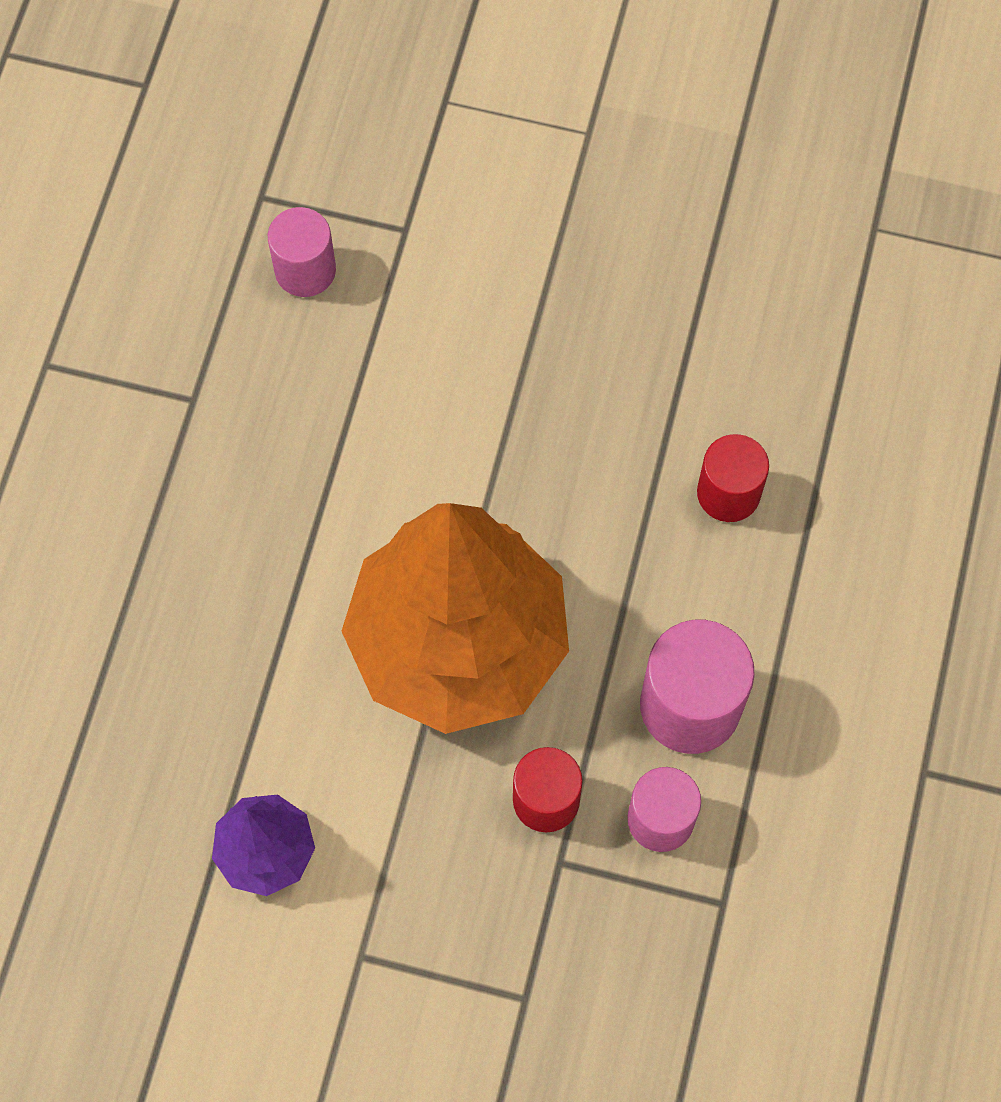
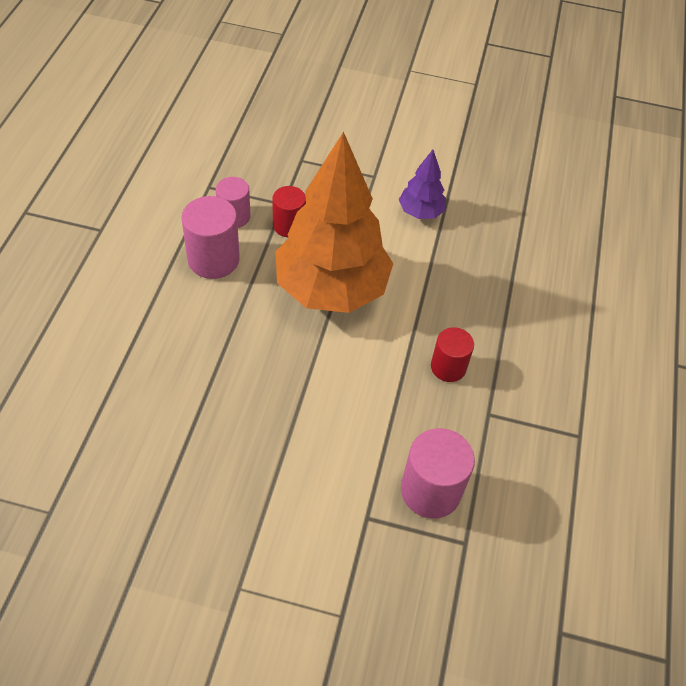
camera: 175 degrees right, 15 degrees down
pink cylinder [268,207,336,297] -> pink cylinder [401,428,475,519], size x1.54
red cylinder [697,434,769,522] -> red cylinder moved to [431,327,474,382]

